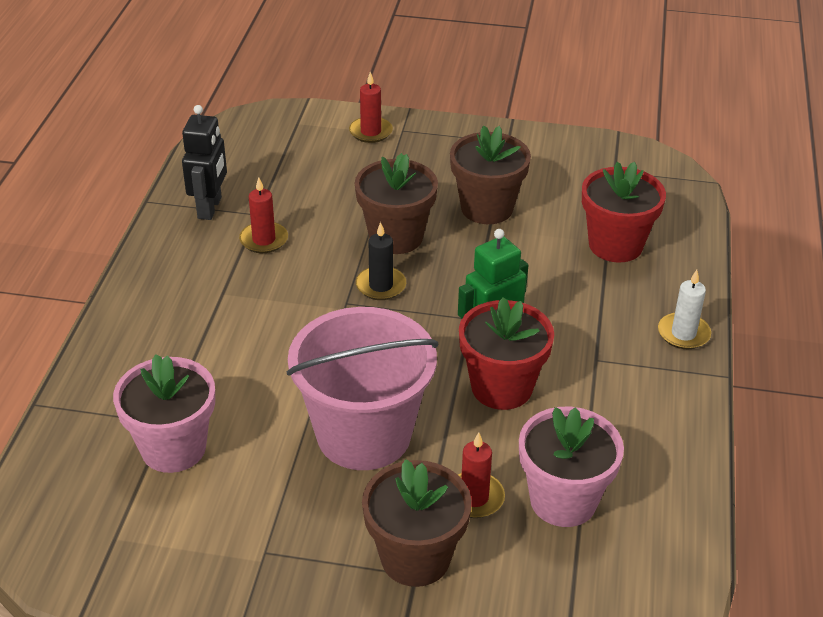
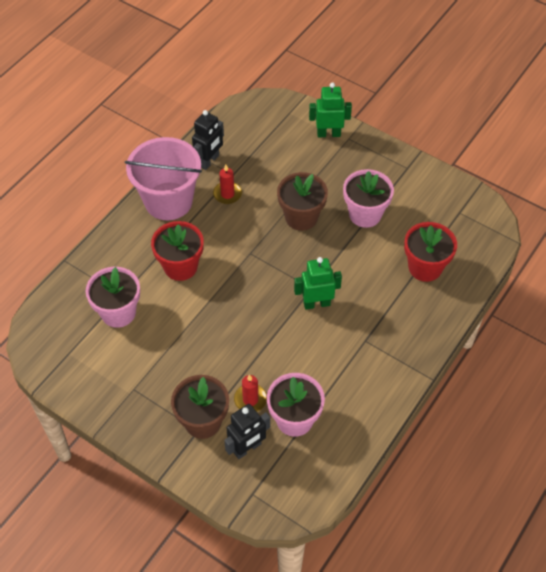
camera: 25 degrees right, 15 degrees up
pink bucket [287,307,439,470] -> pink bucket moved to [125,137,202,220]
red candle [349,72,393,143] -> green robot [309,83,352,137]
black candle [356,222,406,300] -> none
brown flower pot [450,125,531,224] -> pink flower pot [343,169,394,228]
red flower pot [459,297,554,410] -> red flower pot moved to [151,221,204,281]
white candle [658,270,711,349] -> none
none -> black robot [224,404,270,459]

